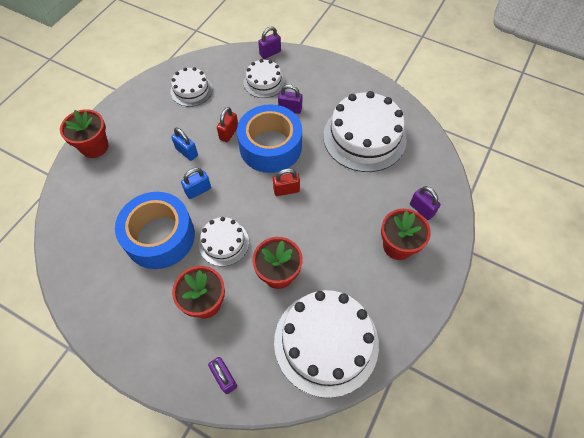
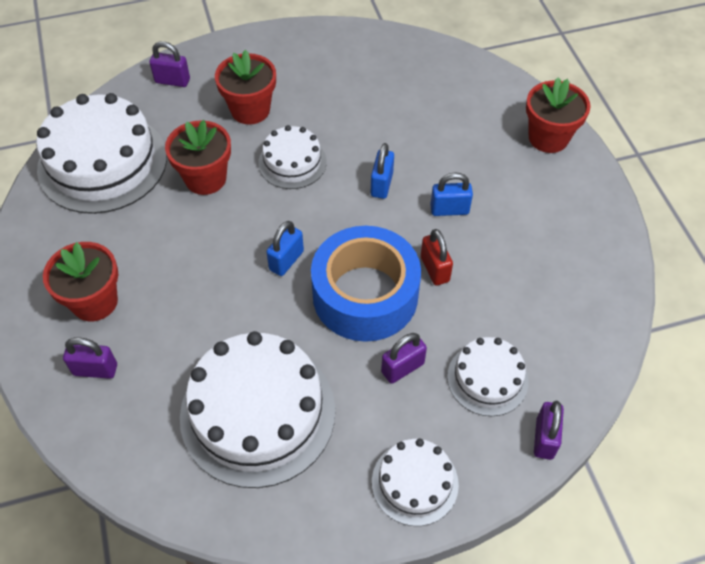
camera: 135 degrees right, 5 degrees down
blue tape [115,192,195,269] -> none
white cake [171,67,213,107] -> white cake moved to [372,439,459,526]
red padlock [273,168,300,196] -> blue padlock [266,221,304,276]

